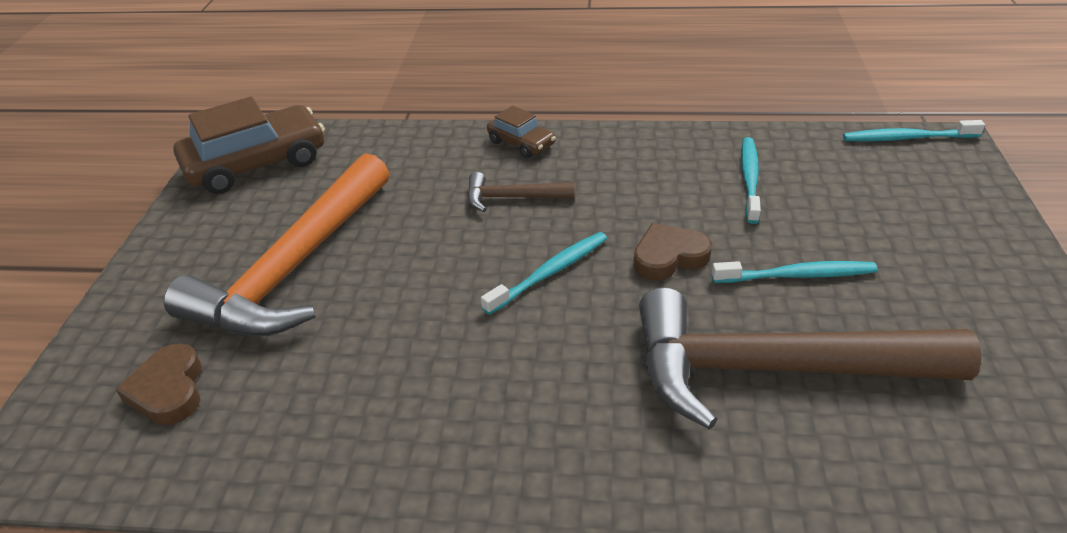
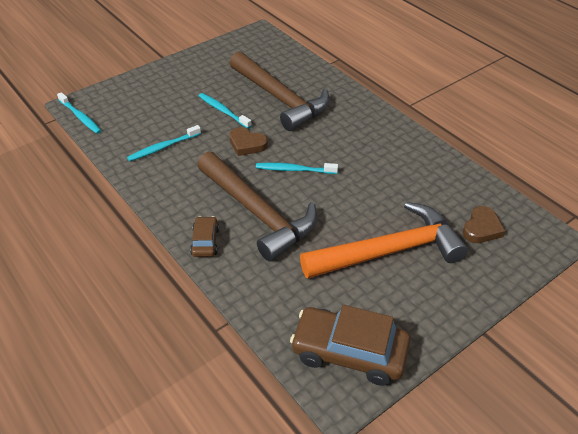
camera: 135 degrees left, 5 degrees up
brown hammer [467,172,574,212] -> brown hammer [197,151,317,261], size x2.25

